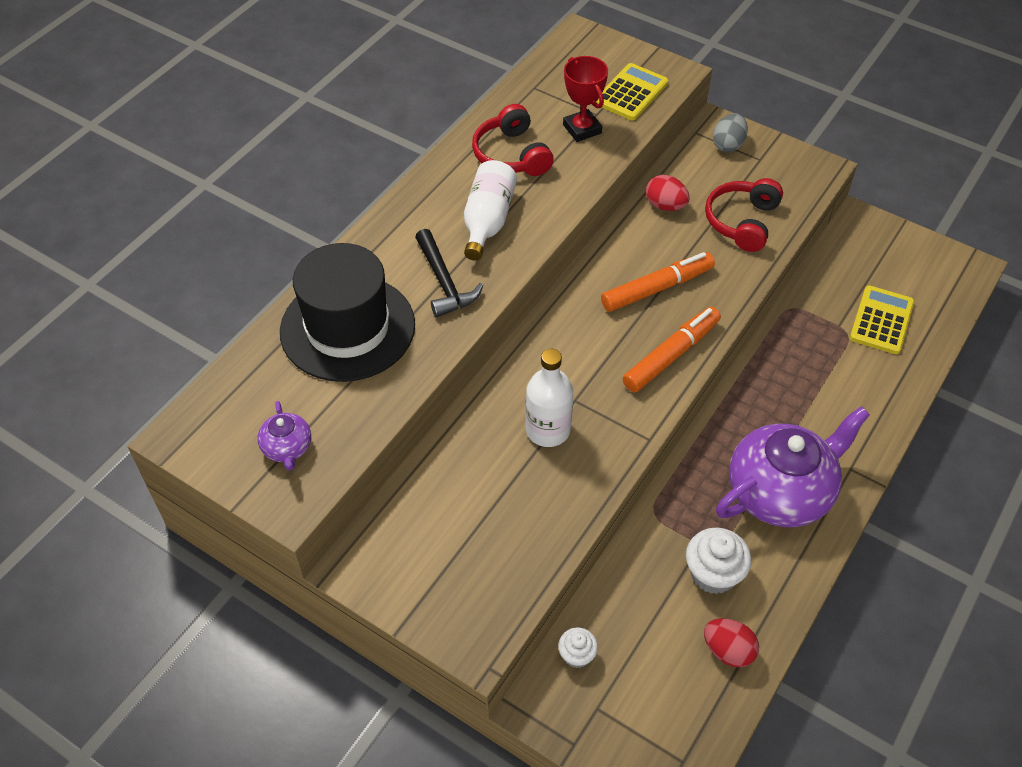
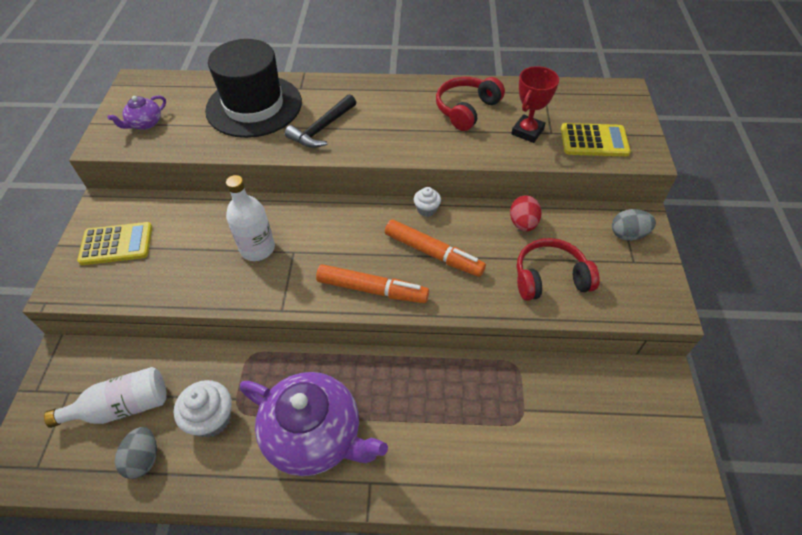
camera: 60 degrees right, 0 degrees up
white bottle [464,160,517,261] -> white bottle moved to [44,367,167,428]
white cupcake [558,628,598,668] -> white cupcake moved to [414,187,441,217]
red egg [704,618,759,667] -> grey egg [115,427,157,479]
yellow calculator [850,285,914,354] -> yellow calculator moved to [77,222,152,265]

